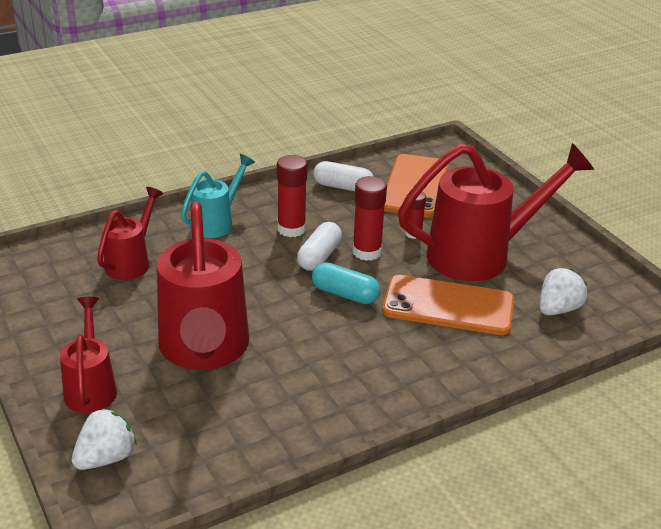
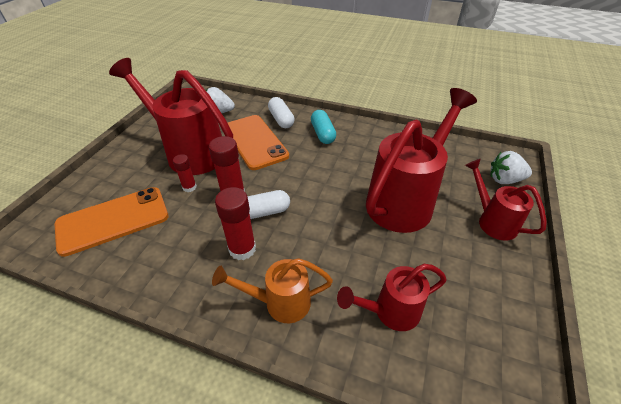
camera: 130 degrees left, 10 degrees up
red watering can [60,297,117,413] -> red watering can turned 105 degrees clockwise [465,159,547,240]
turquoise watering can [181,154,255,238] -> orange watering can [212,258,333,323]
turquoise capsule [312,262,380,304] -> turquoise capsule moved to [311,110,336,144]
white capsule [313,161,374,191] -> white capsule moved to [268,97,295,128]

